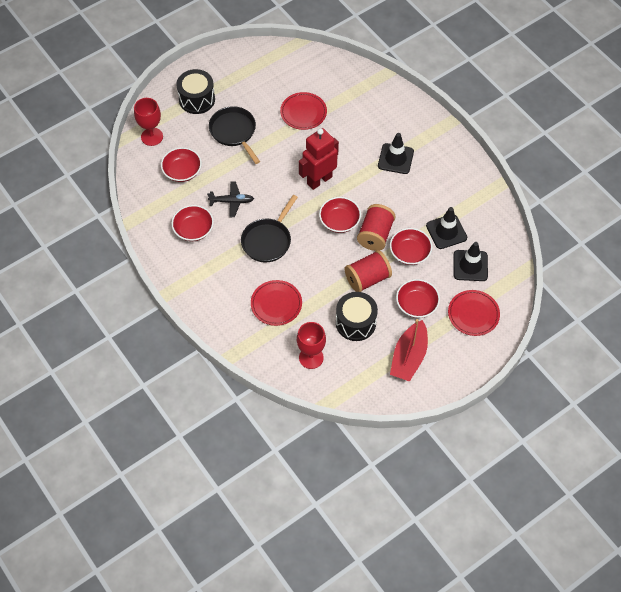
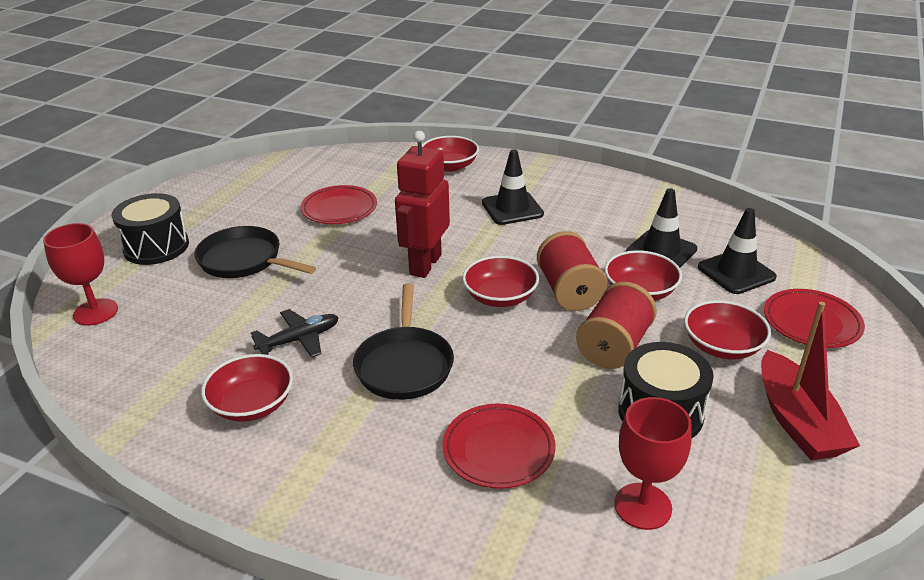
camera: 30 degrees left, 25 degrees down
red bowl [161,147,202,182] -> red bowl moved to [422,136,479,172]

